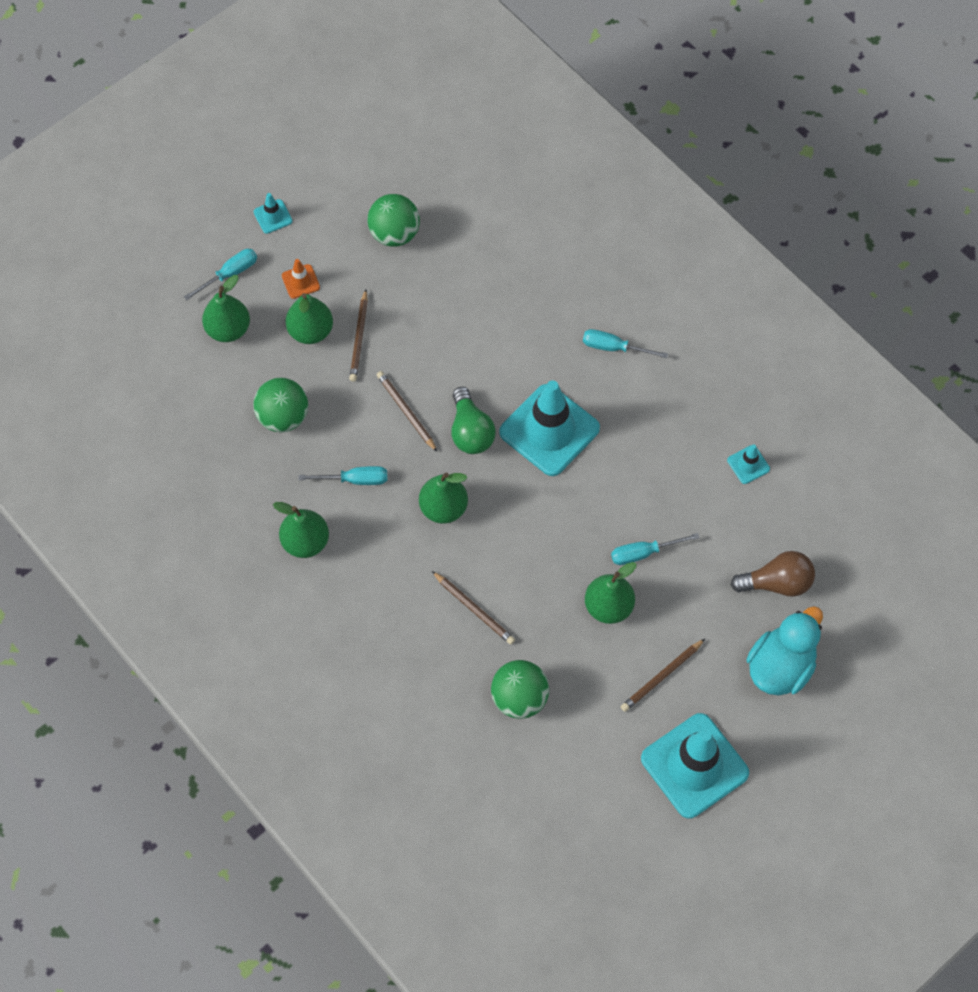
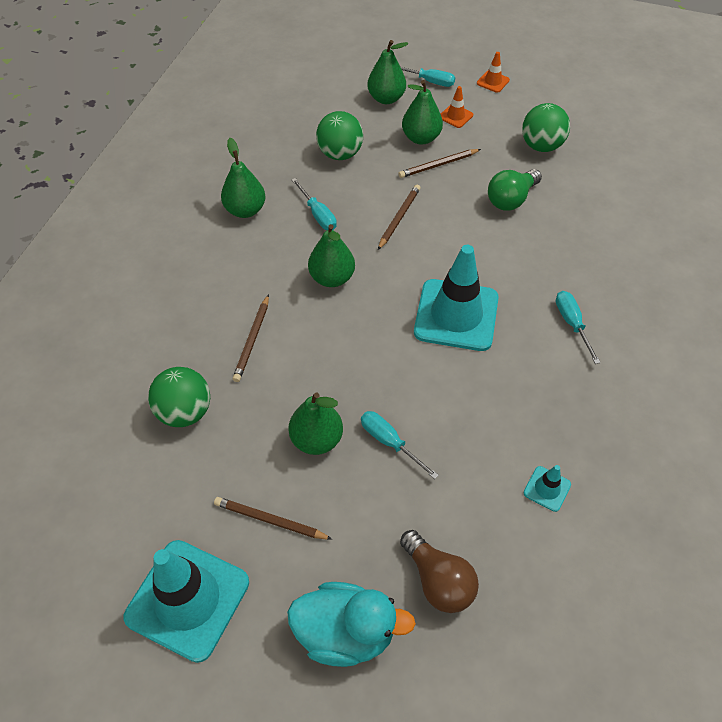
camera: 60 degrees right, 10 degrees down
turquoise traffic cone [254,193,292,234] -> orange traffic cone [477,52,510,93]
green light bulb [451,387,496,454] -> green light bulb moved to [488,169,542,211]

